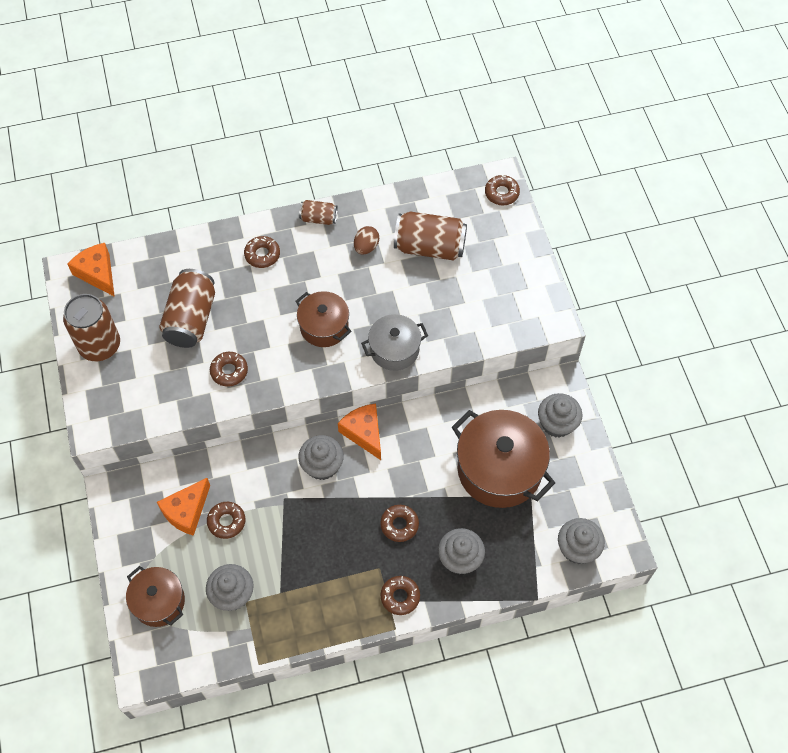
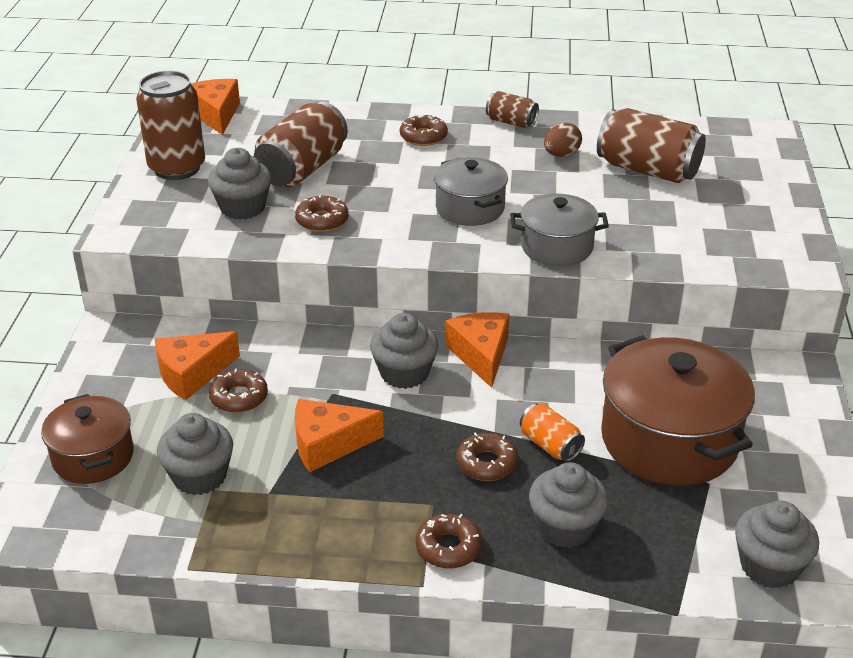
camera: 20 degrees right, 25 degrees down
brown pot [295,291,351,347] -> grey pot [434,157,508,226]
brown donut [485,175,520,205] -> none
grey cupcake [538,393,582,438] -> grey cupcake moved to [208,148,271,220]
none -> orange cheese [295,399,383,472]
none -> orange can [520,404,585,462]

